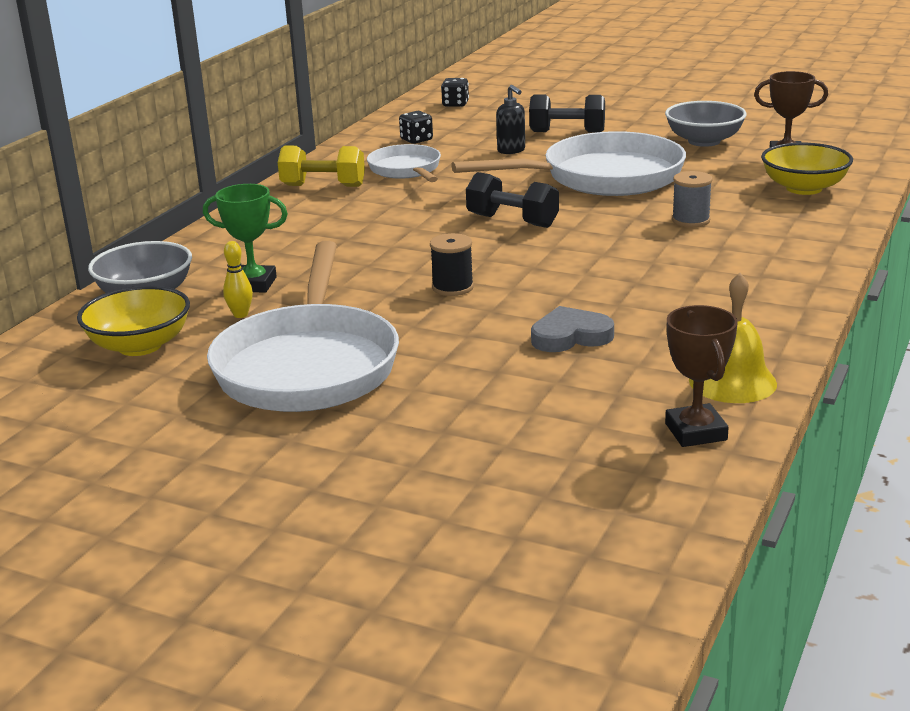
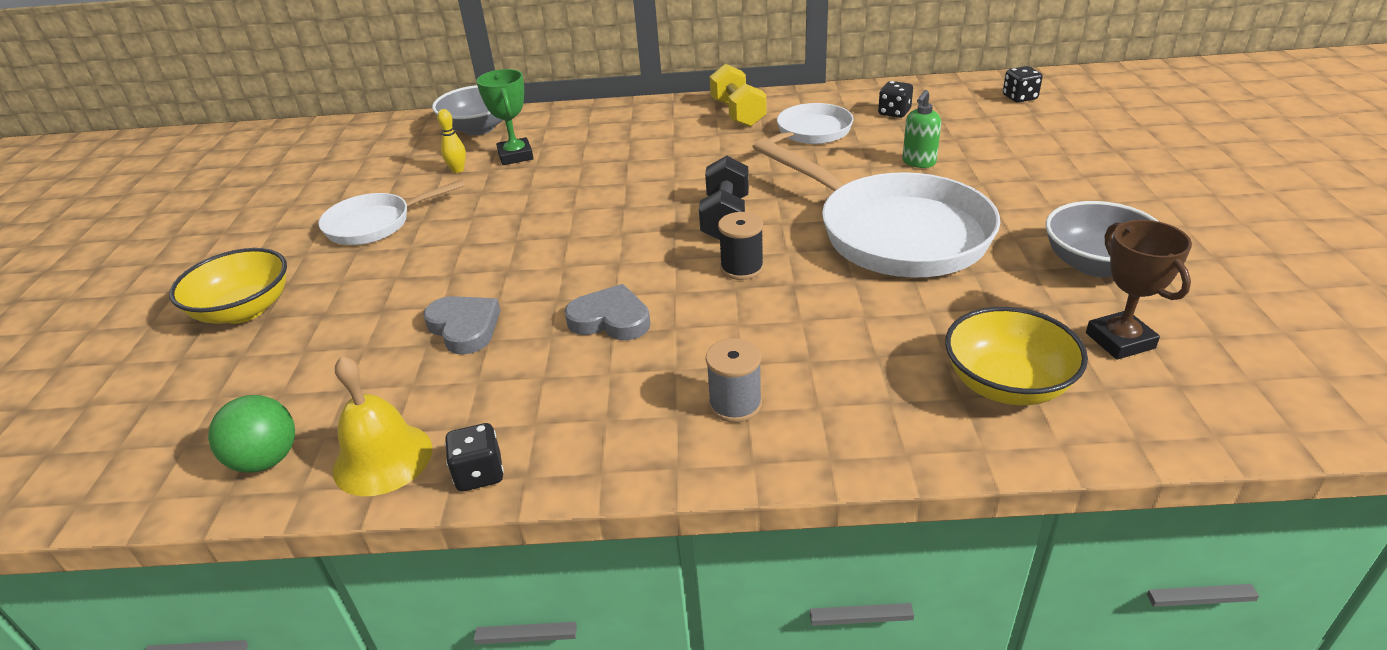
camera: 65 degrees right, 10 degrees up
yellow bowl [77,286,190,356] -> yellow bowl moved to [169,248,287,324]
white pan [207,241,399,412] -> white pan [319,180,465,245], size x0.55
black spool [430,233,474,296] -> black spool moved to [718,212,764,280]
black soap dispenser [496,85,525,154] -> green soap dispenser [902,90,941,168]
black dumbbell [529,94,605,133] -> none
brown trophy [665,305,738,447] -> green ball [208,395,295,473]
grey spool [672,171,713,227] -> grey spool moved to [706,338,762,423]
none -> black dice [445,423,504,492]
none -> grey heart [565,284,650,340]

